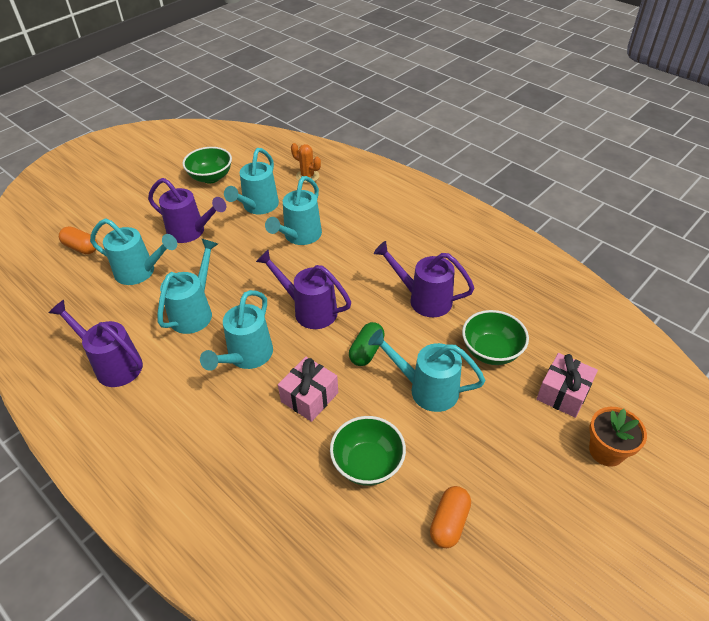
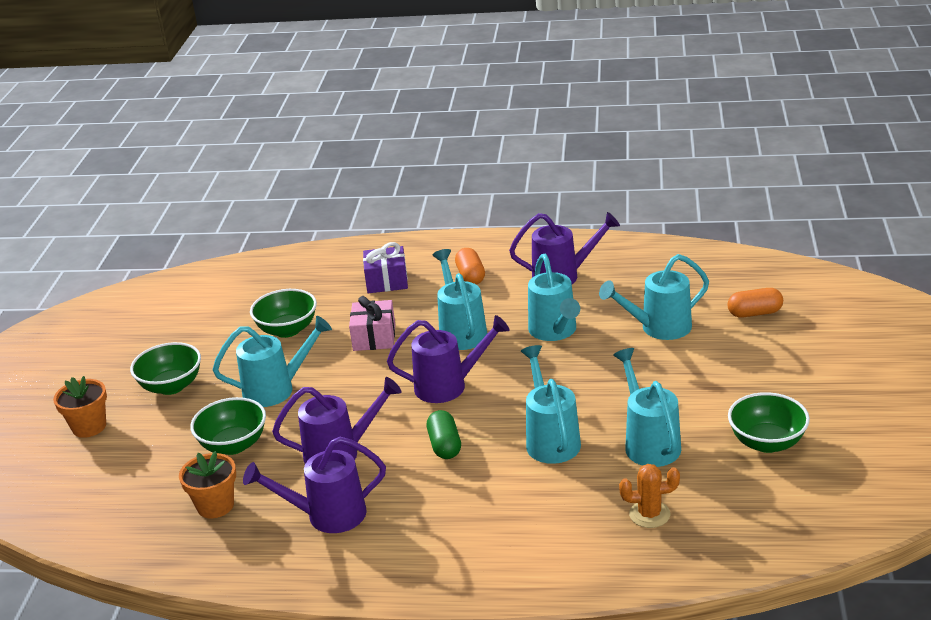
camera: 145 degrees right, 15 degrees down
purple watering can [148,178,226,243] -> purple watering can moved to [243,437,386,533]
green capsule [349,322,385,366] -> green capsule moved to [427,410,461,459]
orange capsule [430,486,471,548] -> orange capsule moved to [455,248,485,285]
pink gift [537,353,598,418] -> none
none -> green bowl [130,342,201,395]
none -> orange flower pot [179,451,236,518]
none -> purple gift [363,242,408,293]

